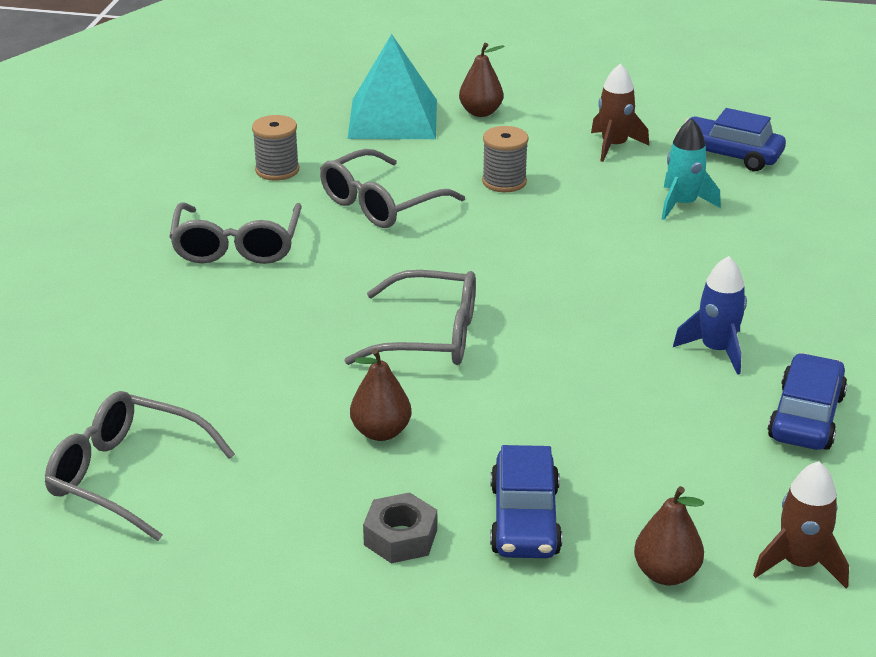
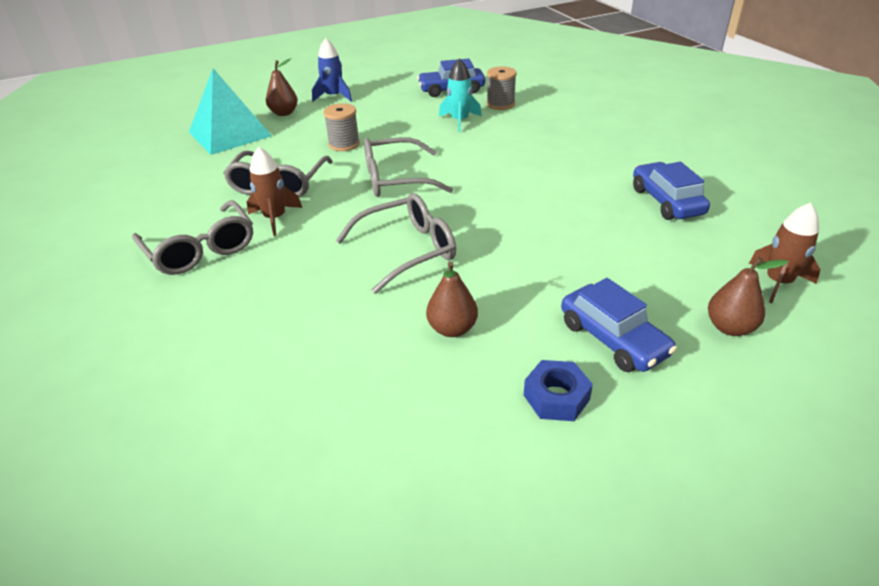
camera: 35 degrees left, 5 degrees up
grey glasses [45,391,235,541] -> grey glasses moved to [364,137,453,197]
grey spool [252,115,299,181] -> grey spool moved to [486,66,517,110]
grey nut [363,492,437,563] -> blue nut [524,360,593,421]
brown rocket [591,63,649,162] -> brown rocket moved to [247,147,302,236]
blue rocket [673,256,747,375] -> blue rocket moved to [312,38,352,102]

